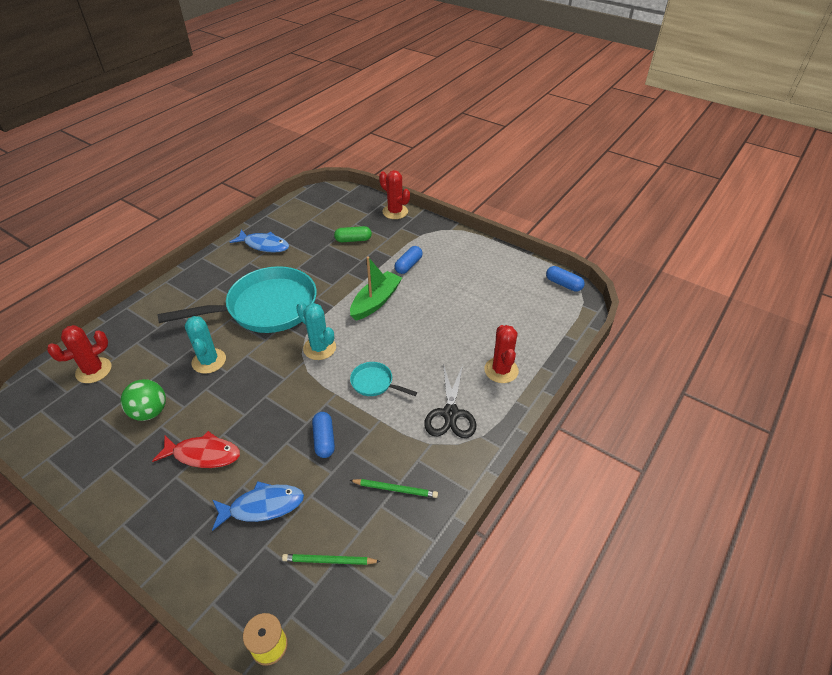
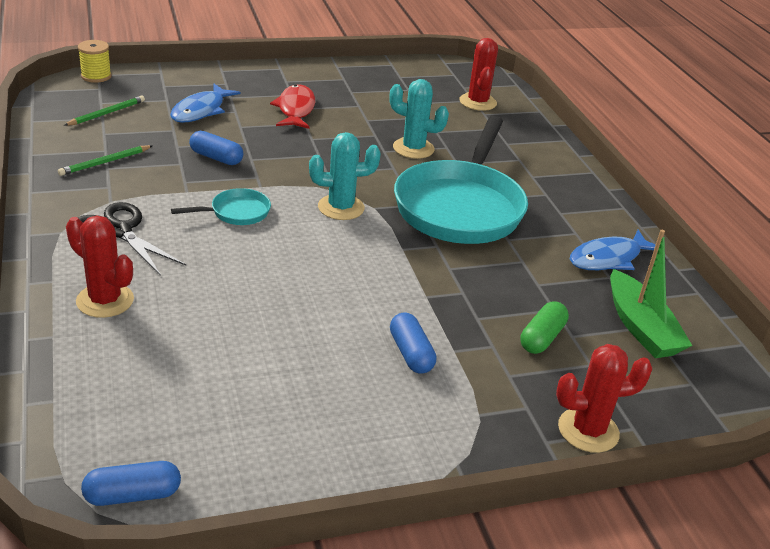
camera: 125 degrees right, 10 degrees down
green ball [120,379,166,421] -> none
red fish [152,431,240,468] -> red fish turned 135 degrees clockwise [270,84,315,129]
green boat [350,257,402,321] -> green boat moved to [610,230,692,358]

